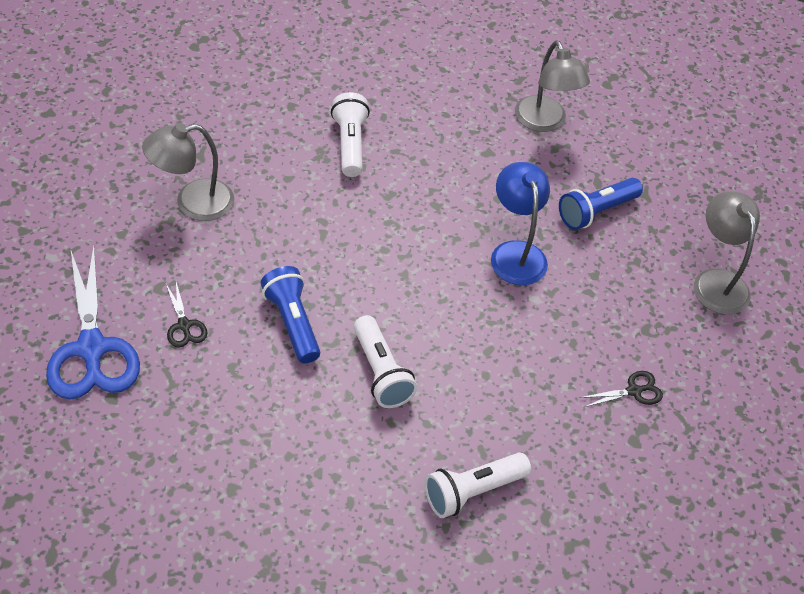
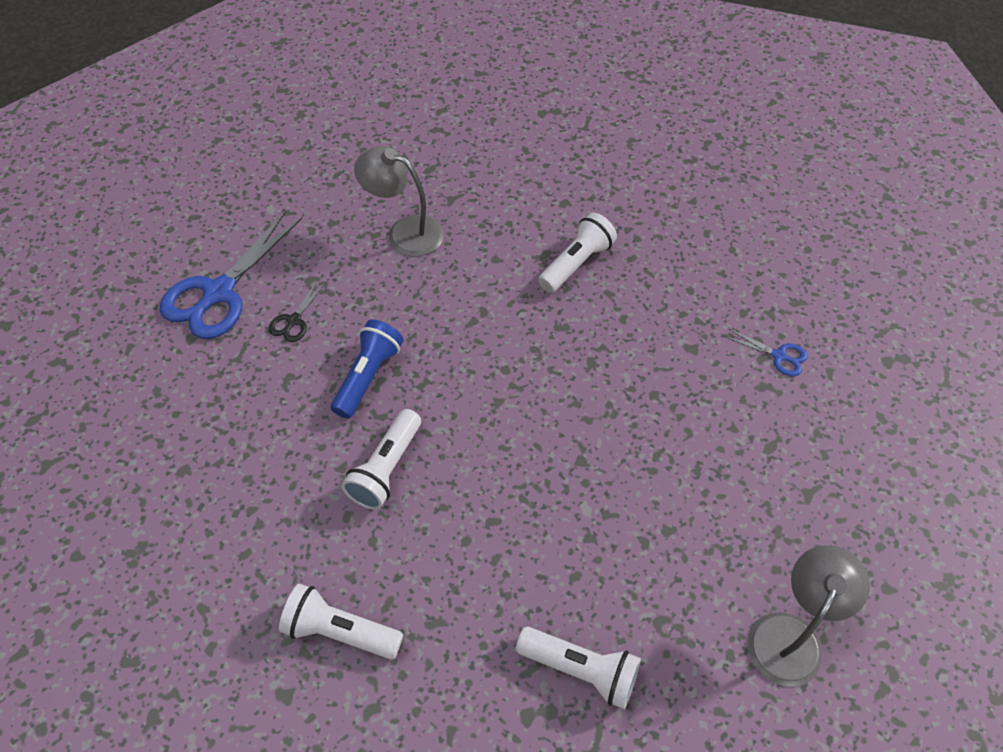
camera: 50 degrees right, 5 degrees up
blue lamp [491,162,550,285] -> none
grey lamp [515,40,590,132] -> blue scissors [725,329,808,376]
blue flashlight [559,178,643,230] -> none
black scissors [580,371,663,407] -> white flashlight [516,627,641,709]

